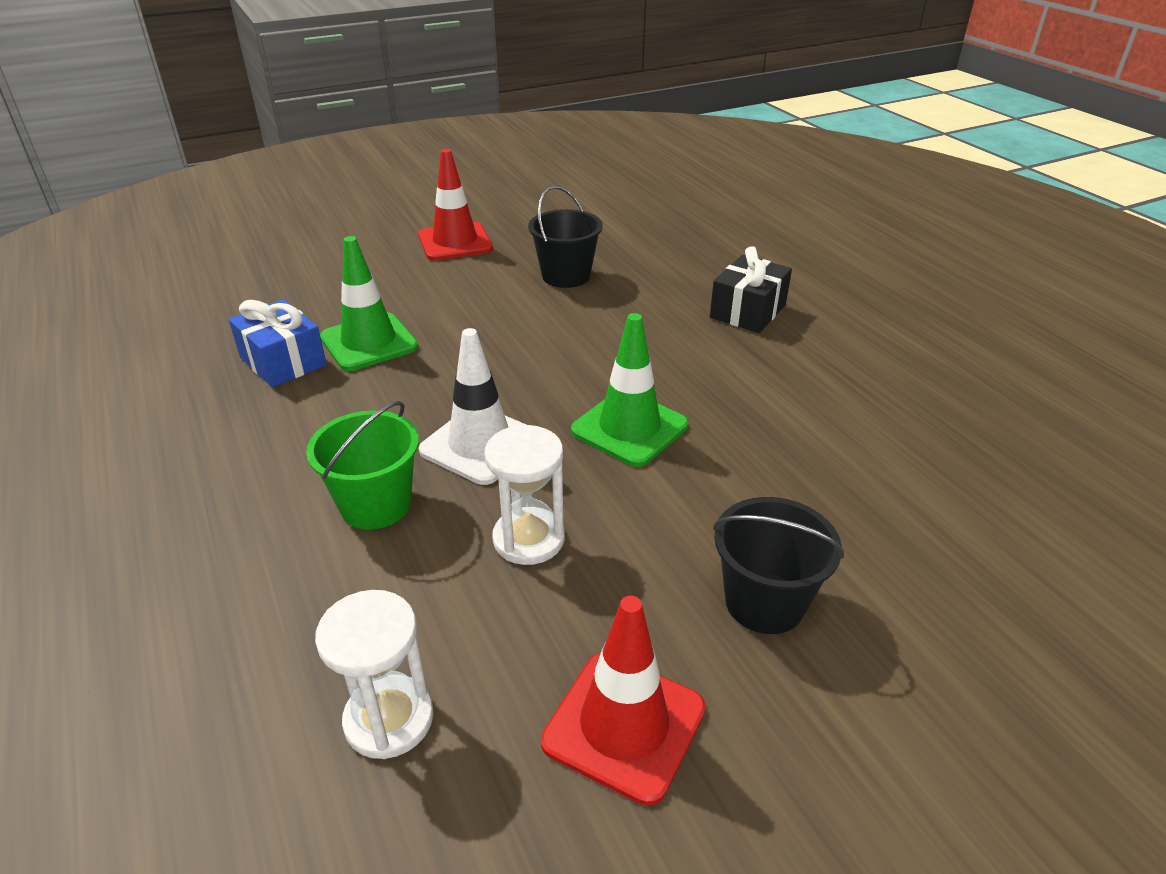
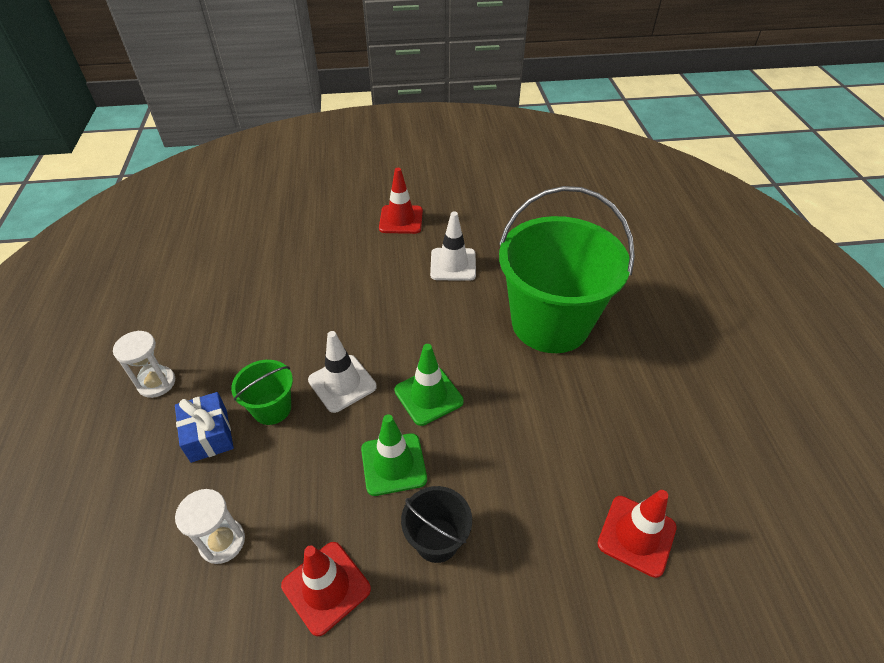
camera: 20 degrees right, 10 degrees up
blue gift [229,299,327,388] -> blue gift moved to [175,392,234,463]
green traffic cone [320,236,418,371] -> green traffic cone moved to [361,414,427,496]
white hourglass [484,425,565,565] -> white hourglass moved to [113,331,175,398]
black bucket [528,186,603,288] -> white traffic cone [430,212,476,281]
black gift [710,246,792,333] -> green bucket [499,186,635,353]
none -> red traffic cone [597,490,677,578]

